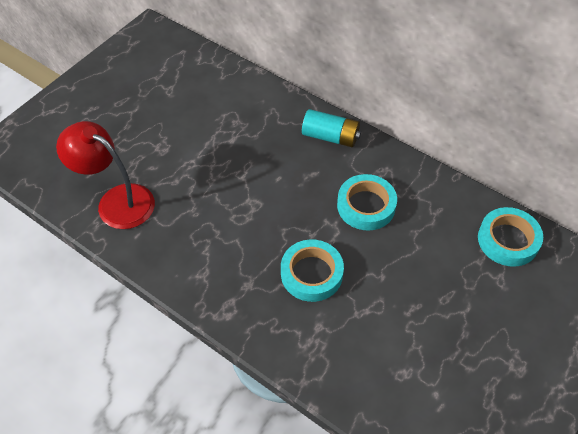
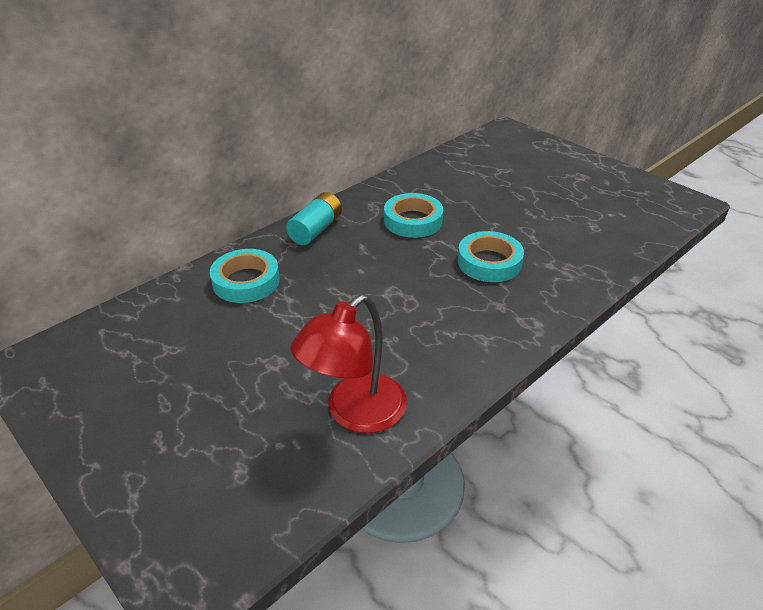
camera: 80 degrees left, 15 degrees down
turquoise tape [478,207,543,267] -> turquoise tape moved to [210,249,280,303]

